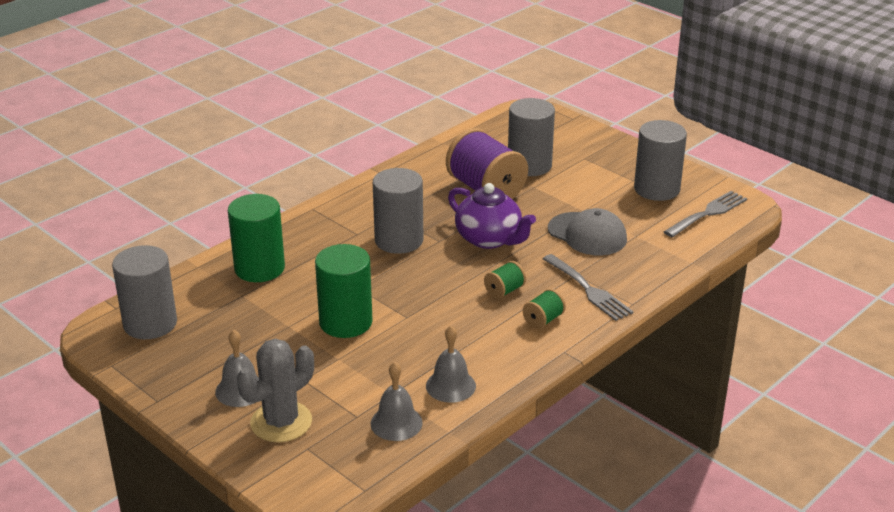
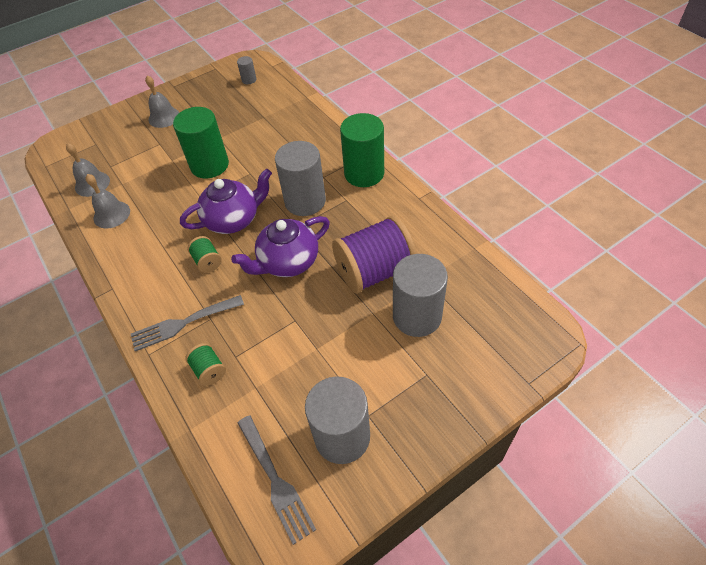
camera: 105 degrees right, 20 degrees up
grey cylinder [112,245,177,339] -> grey cylinder [237,56,256,84], size x0.44
green cylinder [228,194,285,282] -> green cylinder moved to [340,113,384,187]
grey cactus [237,339,314,442] -> none
green spool [523,289,566,329] -> green spool moved to [185,343,226,386]
grey cap [548,208,627,255] -> none
none -> purple teapot [180,168,272,234]

